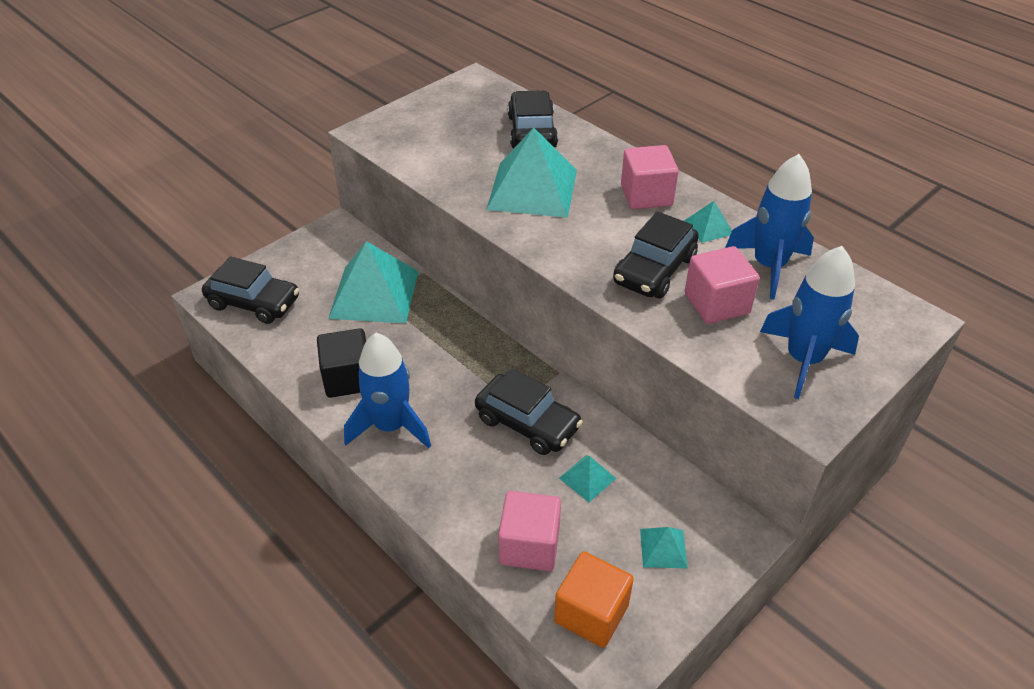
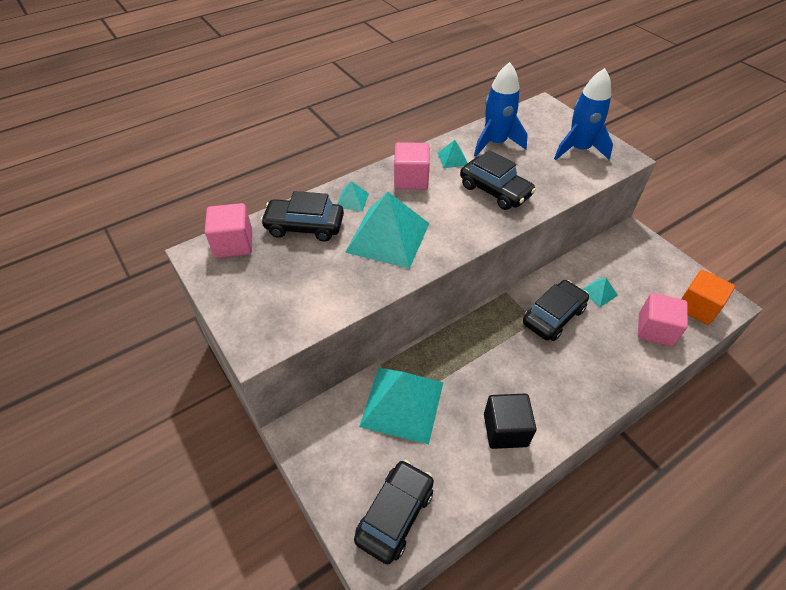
camera: 80 degrees left, 5 degrees up
blue rocket [344,333,431,448] -> none
turquoise pyramid [640,527,688,568] -> turquoise pyramid moved to [337,181,369,211]
pink cube [685,246,760,324] -> pink cube moved to [205,203,252,258]

